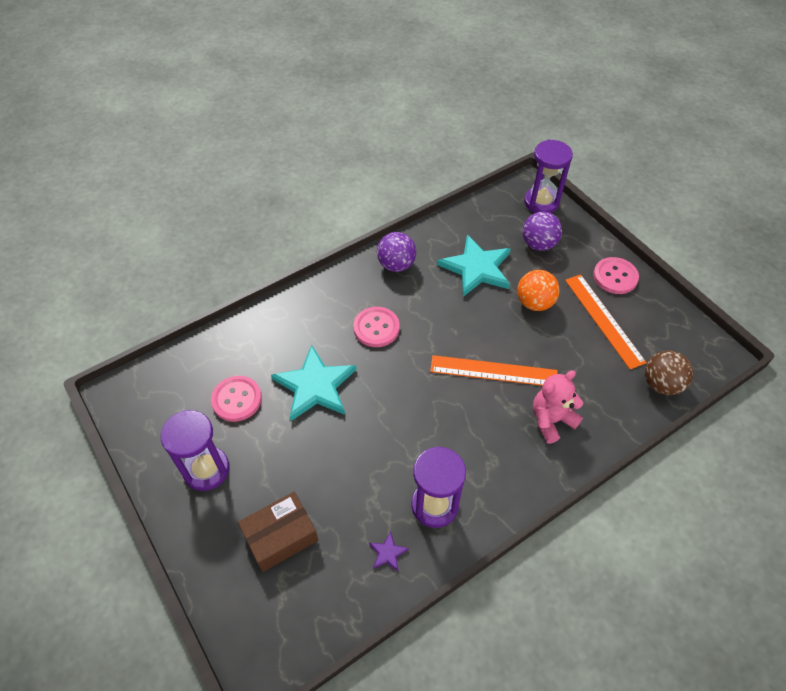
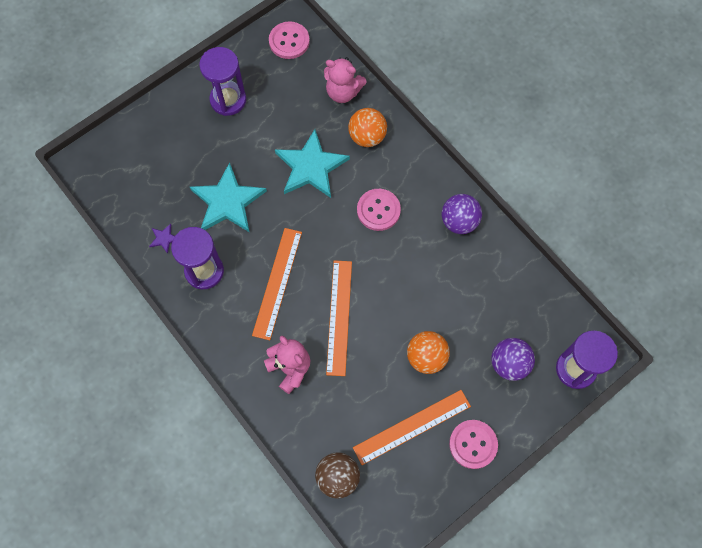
camera: 85 degrees right, 15 degrees up
pink button [211,376,262,422] -> pink button moved to [269,21,310,59]
brown box [238,492,318,572] -> none
turquoise star [437,235,511,297] -> turquoise star moved to [190,162,267,232]
none -> orange ruler [252,228,302,340]
none -> pink teddy bear [324,57,367,103]
none -> orange ball [348,108,387,147]

